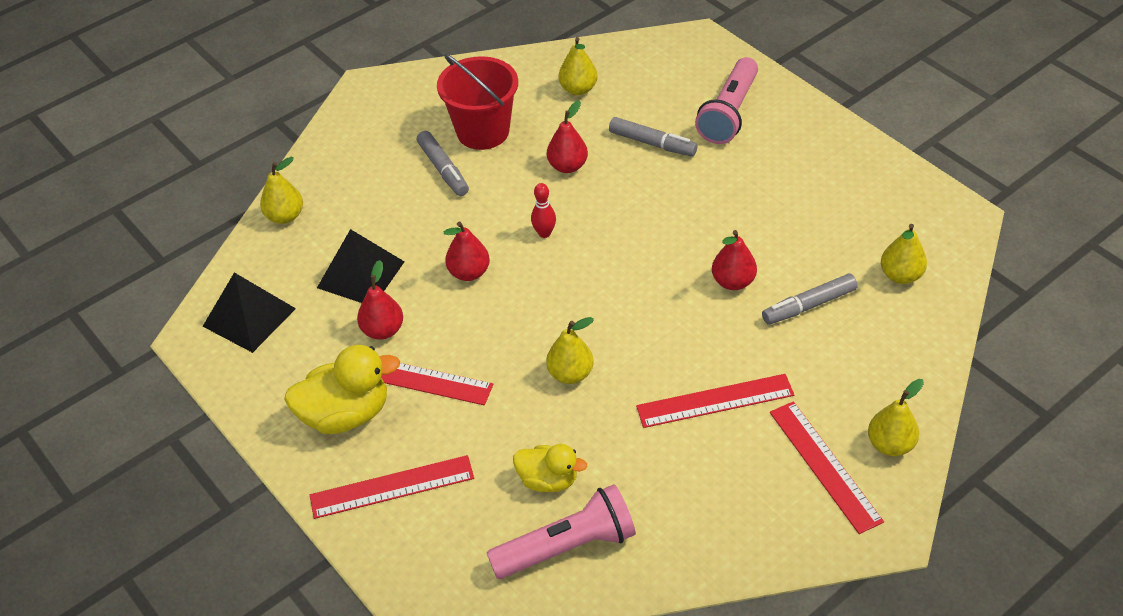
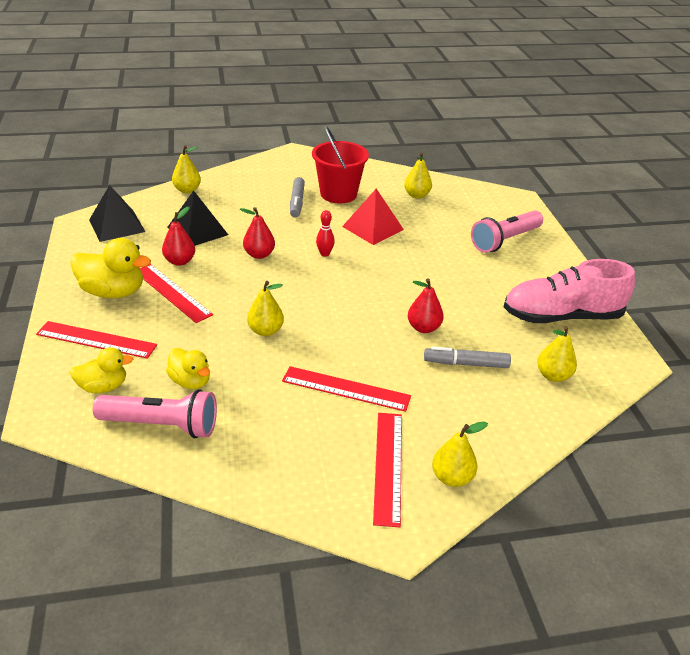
camera: 25 degrees right, 10 degrees down
red pear [547,100,588,173] -> red pyramid [342,189,404,245]
grey marker [609,117,697,157] -> none
none -> yellow duck [70,347,133,393]
none -> pink shoe [504,259,635,323]

